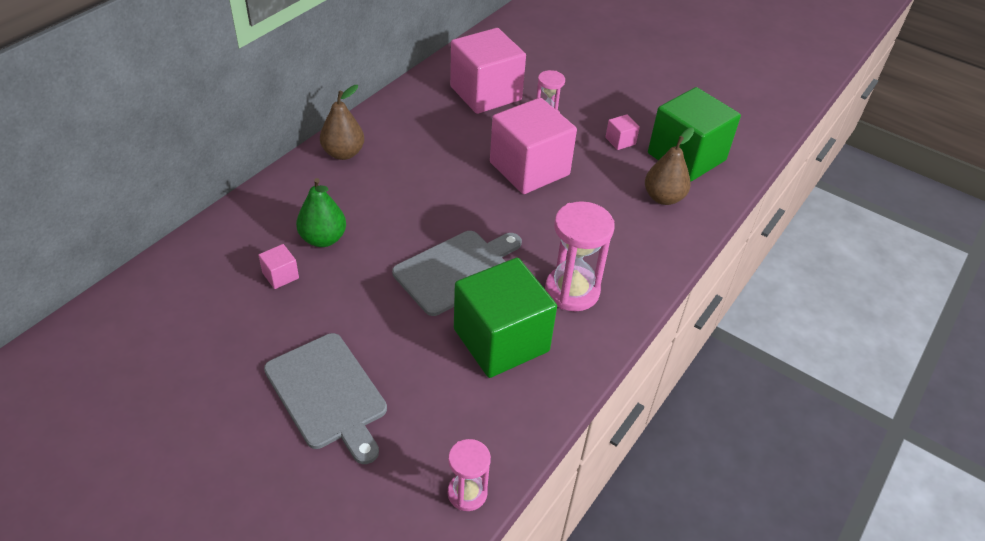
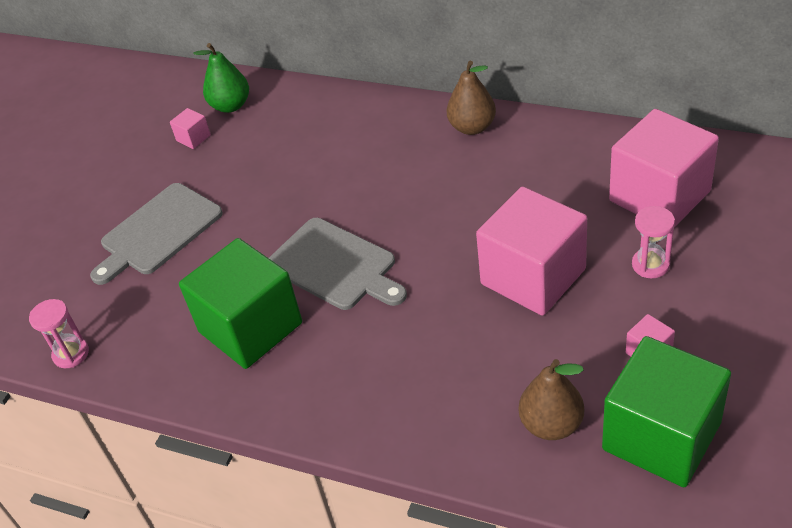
camera: 85 degrees right, 0 degrees up
pink cube [258,244,299,289] -> pink cube moved to [170,108,211,149]
green pear [296,178,346,247] -> green pear moved to [193,43,249,113]
pink hourglass [545,201,614,311] -> none

